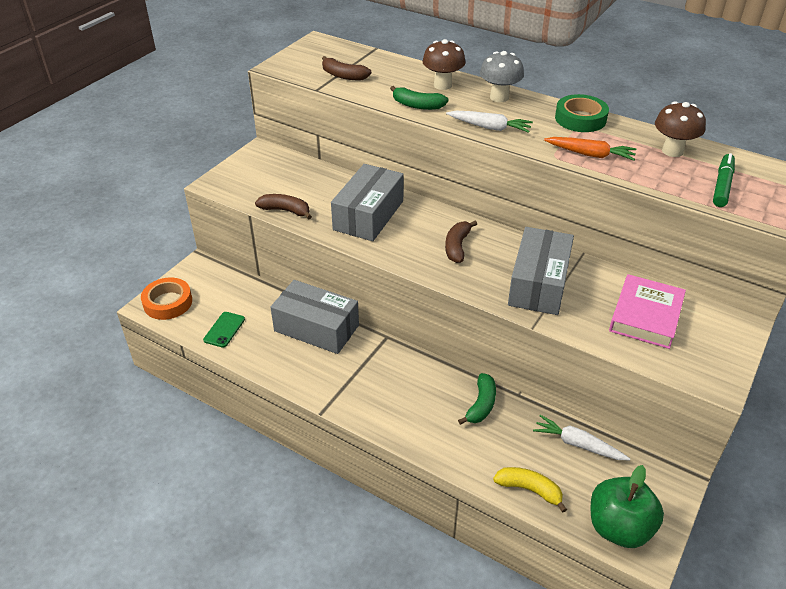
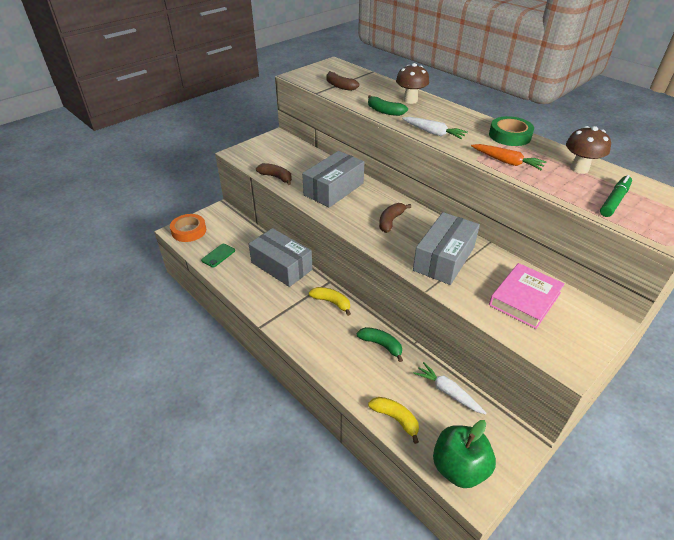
camera: 15 degrees right, 0 degrees up
green banana [458,373,496,425] -> green banana turned 90 degrees counterclockwise [357,327,403,362]
grey mushroom [480,51,524,102] -> none
none -> yellow banana [309,287,351,316]

